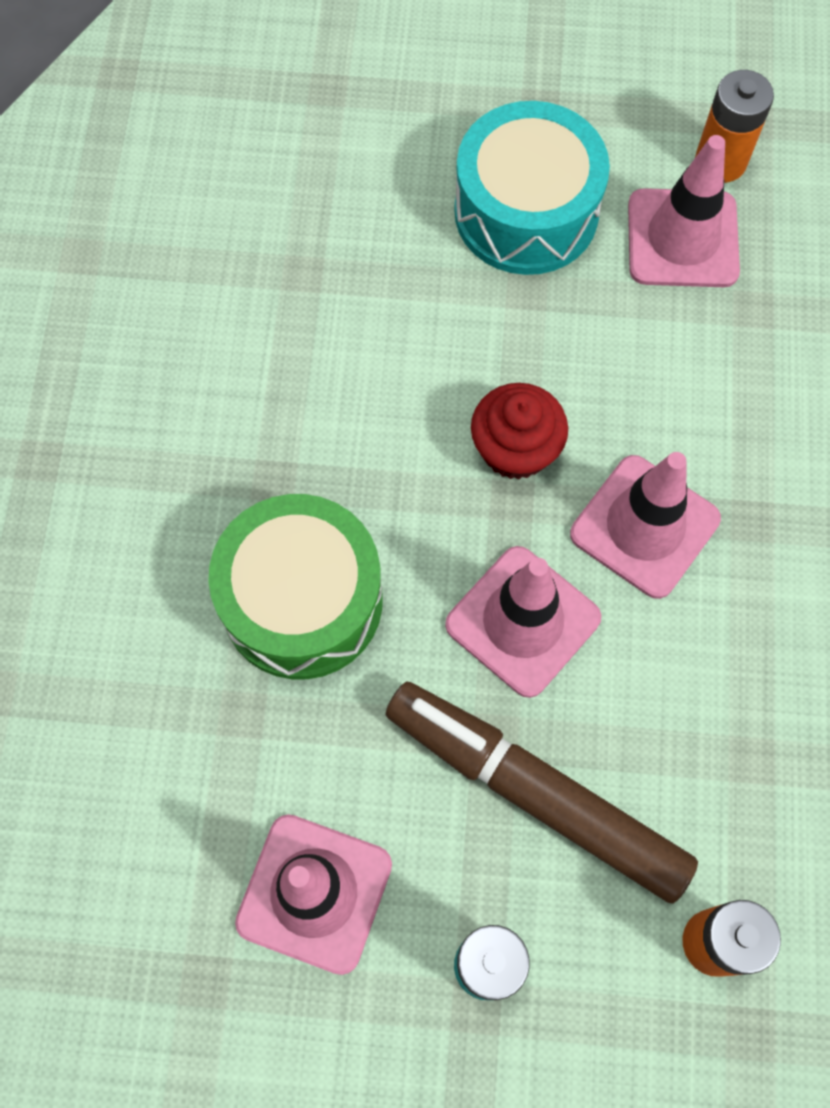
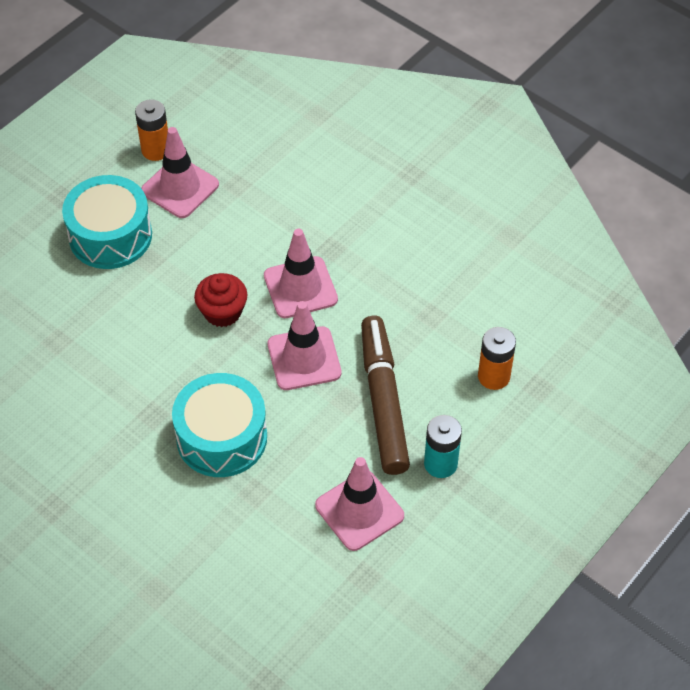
camera: 55 degrees left, 15 degrees down
green drum [208,494,382,679] -> turquoise drum [172,373,267,477]
brown marker [385,681,698,904] -> brown marker turned 105 degrees clockwise [361,316,410,475]

